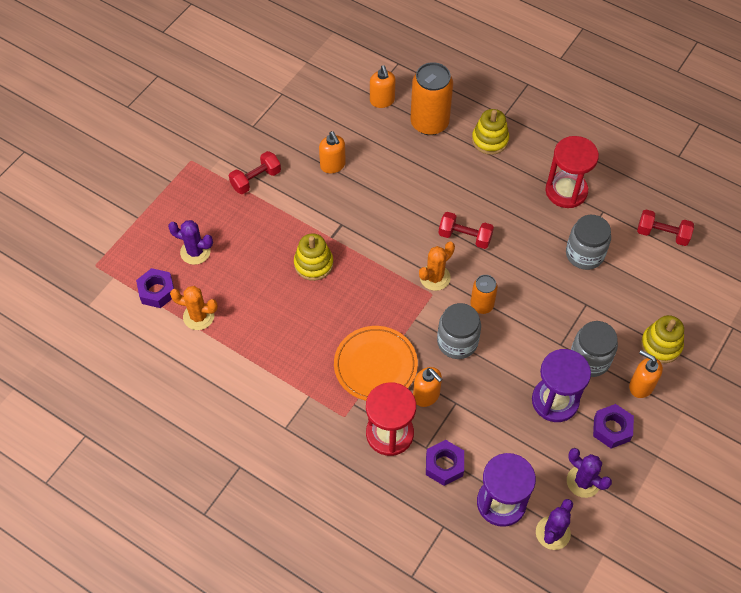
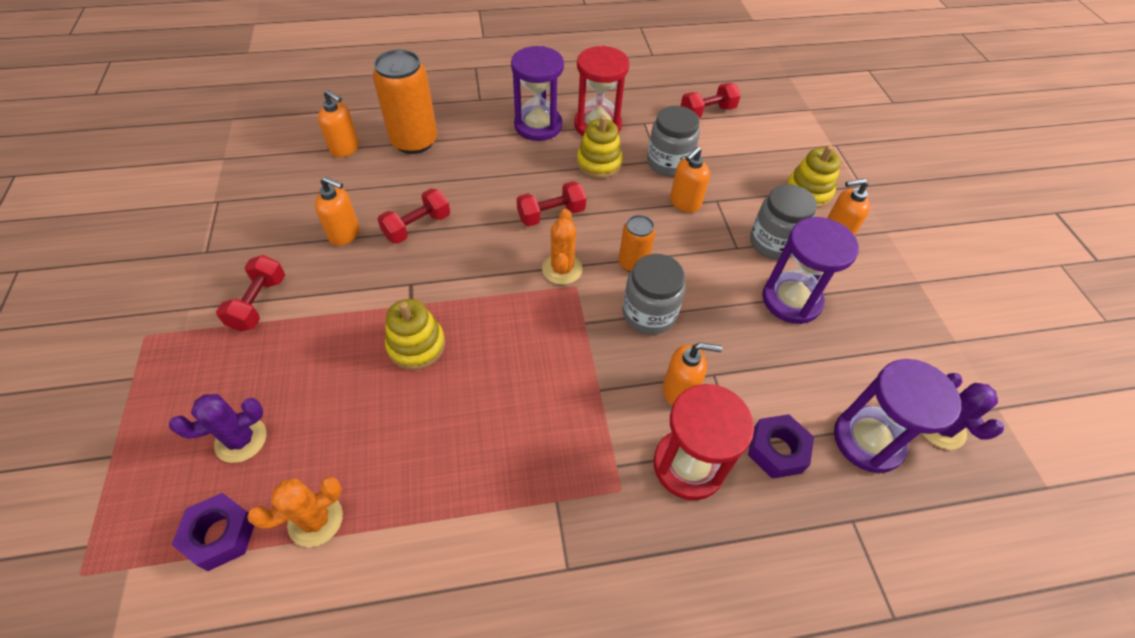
camera: 45 degrees left, 5 degrees down
orange plate [334,326,418,401] -> none
yellow stacking toy [472,109,509,155] -> yellow stacking toy moved to [577,115,623,179]
purple cactus [567,448,612,498] -> none
purple nut [593,404,634,448] -> none
none -> red dumbbell [378,188,450,244]
none -> purple hourglass [511,46,564,141]
none -> orange soap dispenser [670,147,710,212]

